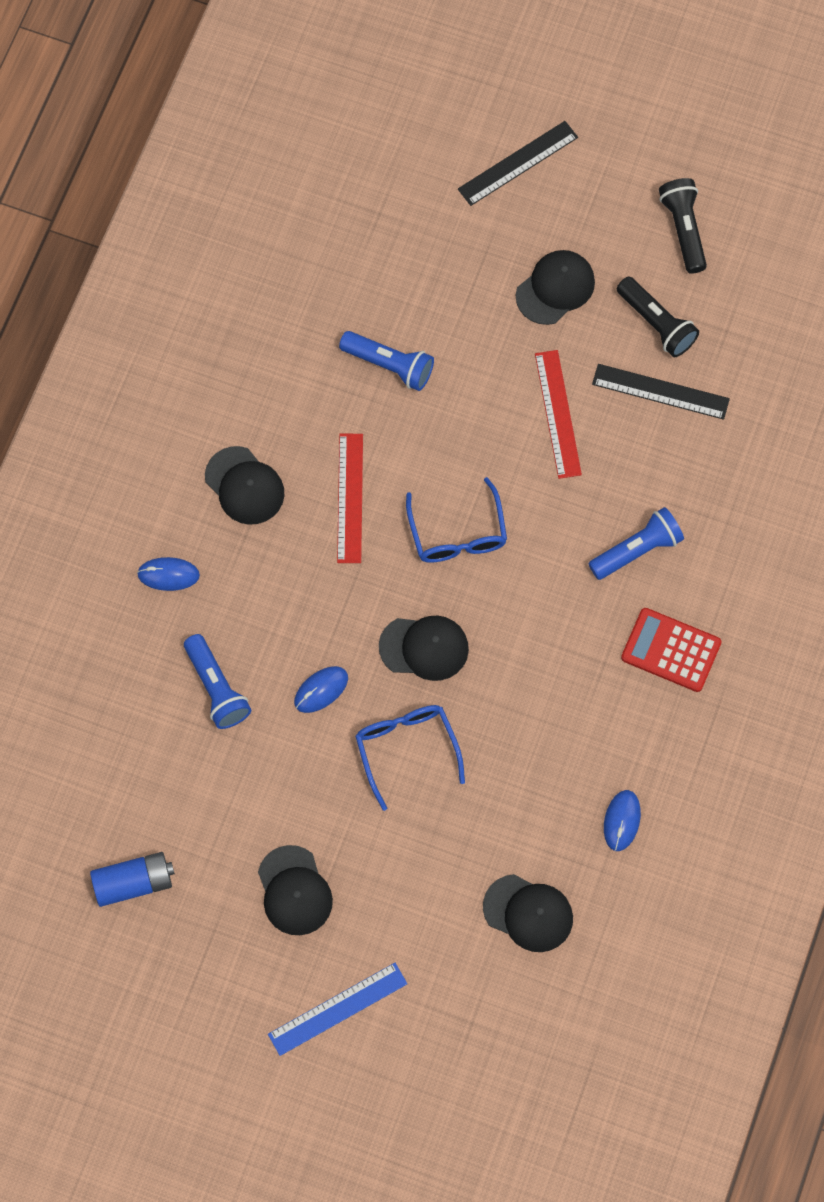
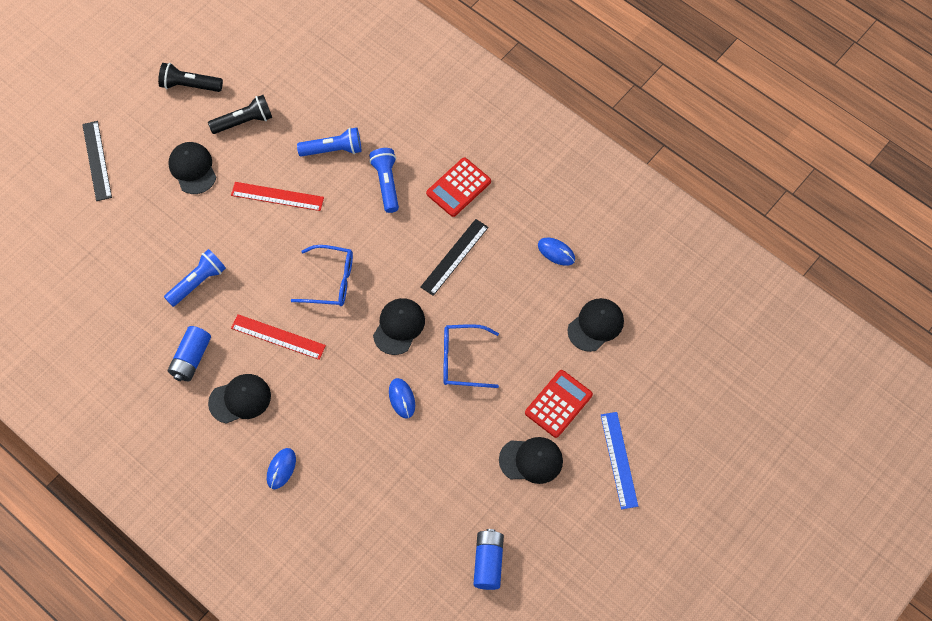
camera: 70 degrees left, 5 degrees down
blue flashlight [184,634,251,729] -> blue flashlight moved to [297,127,361,157]
black ruler [592,364,730,420] -> black ruler moved to [421,219,489,296]
none -> blue battery [168,326,211,381]
none -> red calculator [525,370,593,438]

